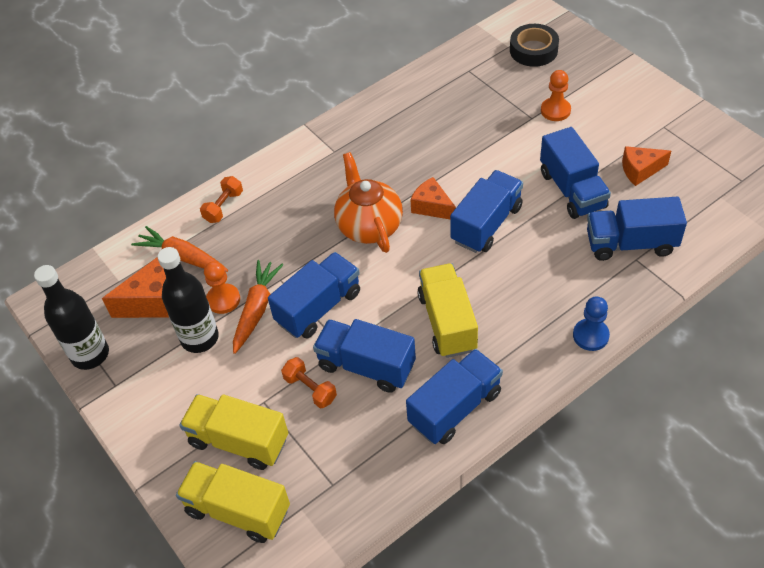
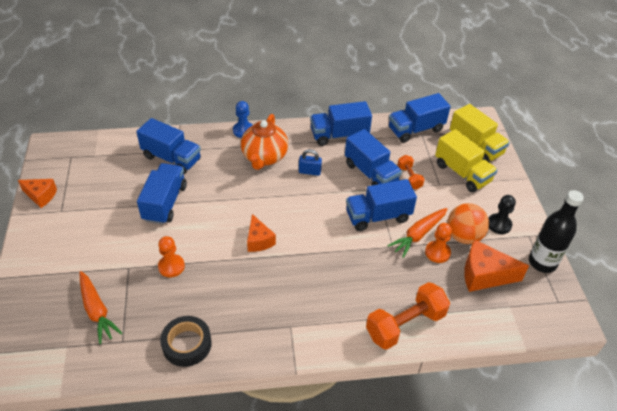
camera: 155 degrees left, 5 degrees down
orange carrot [131,226,228,272] -> orange carrot moved to [80,271,122,344]
black bottle [158,247,219,353] -> orange ball [447,203,489,244]
orange dumbbell [200,176,243,223] -> orange dumbbell [366,282,450,350], size x1.85
orange teapot [334,152,403,253] -> orange teapot moved to [241,114,288,170]
yellow truck [417,263,478,358] -> blue padlock [299,149,322,176]
blue truck [450,170,523,253] -> blue truck moved to [389,93,451,143]
black tape [510,24,559,67] -> black tape moved to [160,316,212,367]
orange pawn [541,70,571,121] -> orange pawn moved to [158,236,185,277]
orange cheese [622,146,671,186] -> orange cheese moved to [18,179,57,208]
none -> black pawn [488,195,516,234]

